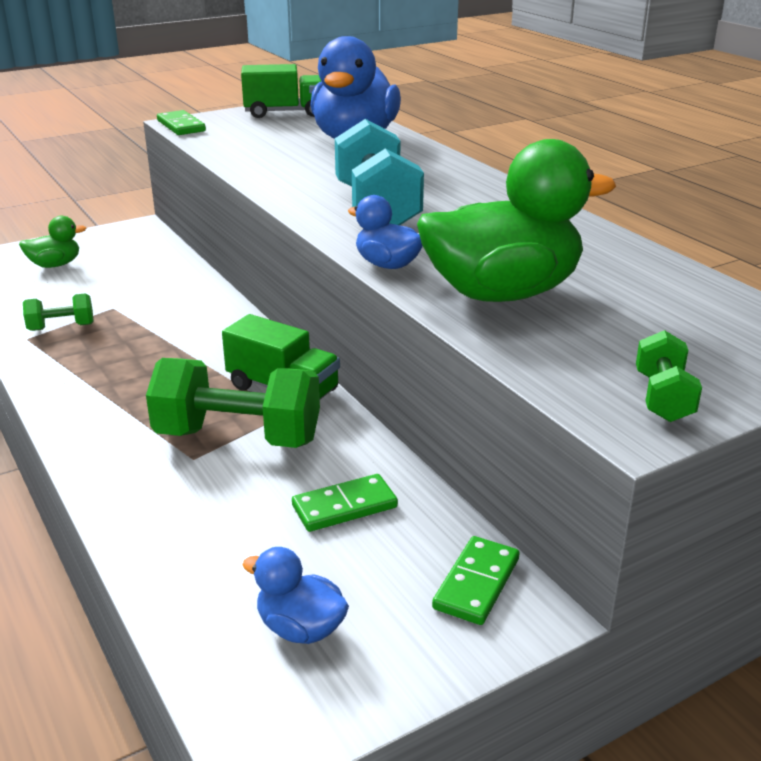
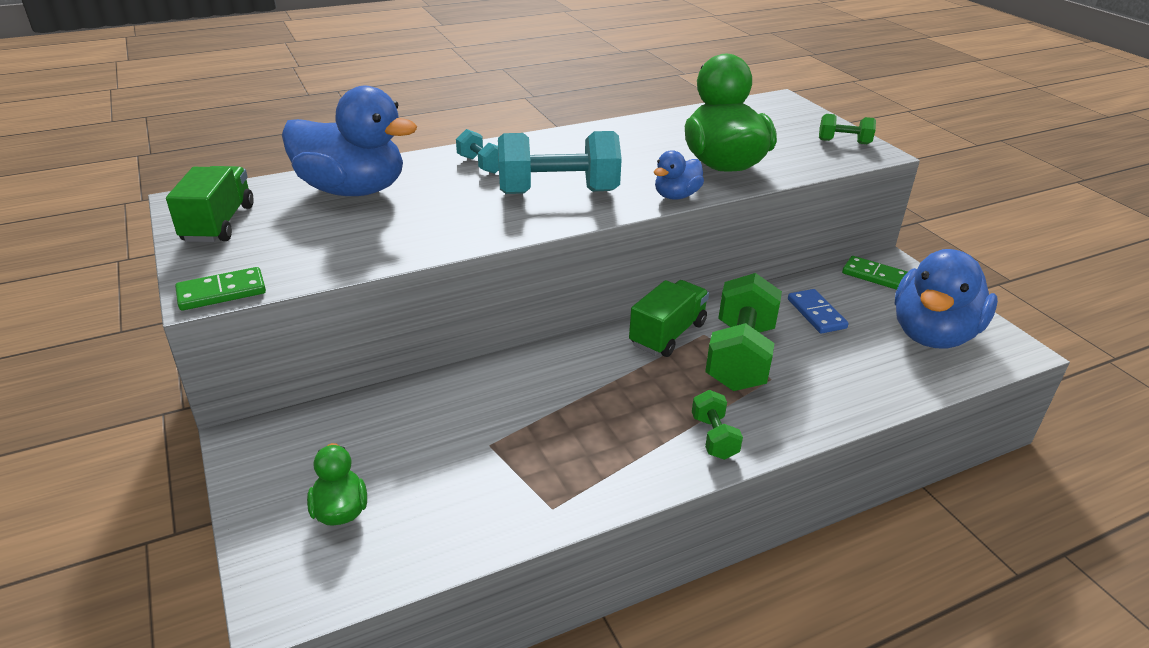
camera: 85 degrees left, 5 degrees up
green dumbbell [23,293,94,331] -> green dumbbell moved to [692,390,743,460]
blue duck [242,547,349,644] -> blue duck [894,249,998,348], size x2.09
green domino [292,474,398,532] -> blue domino [788,289,849,334]
none -> turquoise dumbbell [456,129,499,174]

